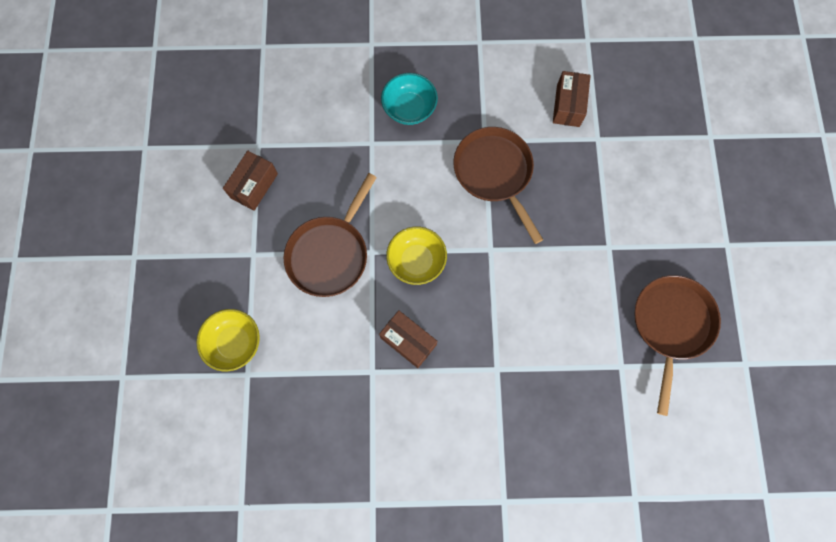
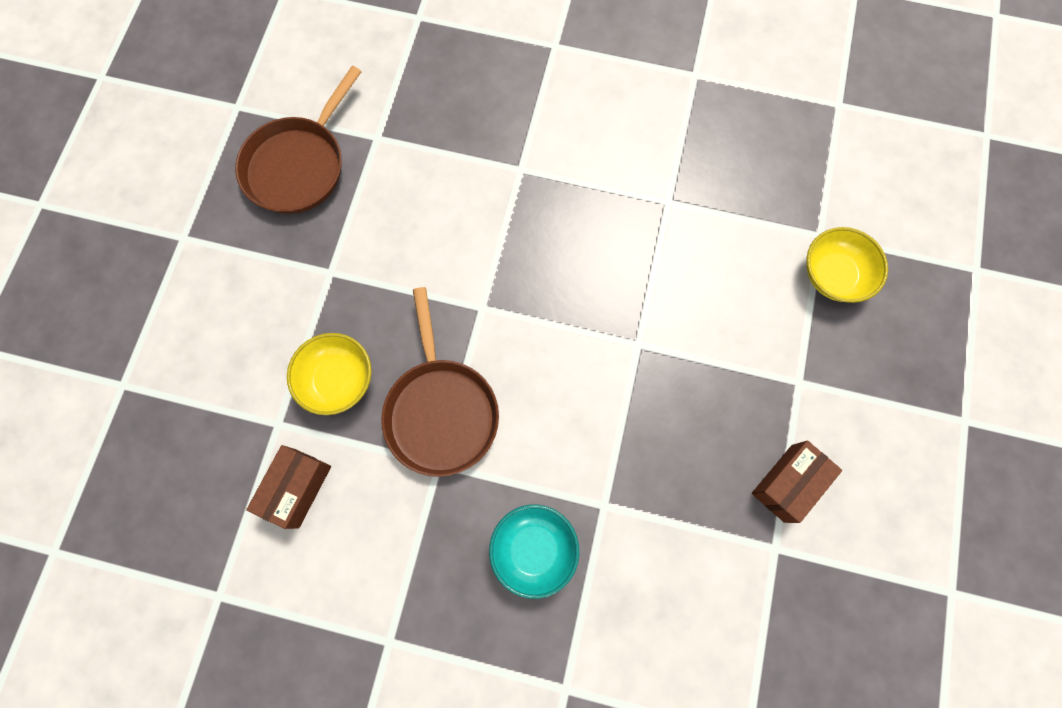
camera: 165 degrees left, 0 degrees up
brown pan [284,173,377,297] -> none
brown box [379,310,437,368] -> none
yellow bowl [386,226,447,285] -> yellow bowl moved to [287,333,372,415]

